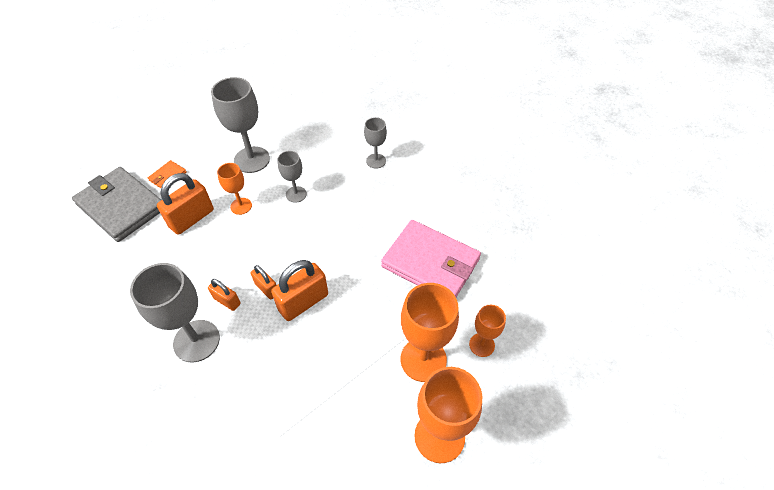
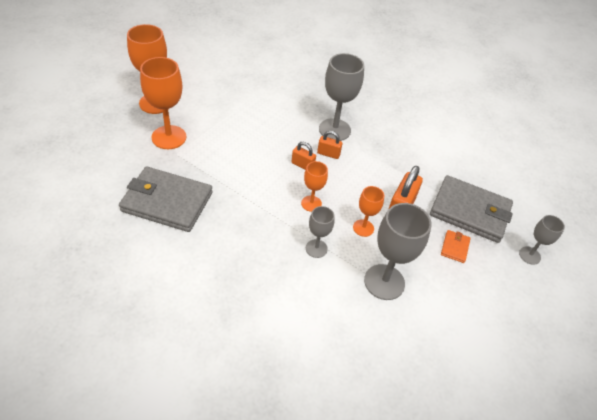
camera: 160 degrees right, 5 degrees down
orange padlock [271,260,328,321] -> none
grey goblet [364,117,387,168] -> grey goblet moved to [519,215,565,265]
pink wallet [381,220,481,297] -> grey wallet [119,166,213,232]
orange goblet [469,305,506,357] -> orange goblet moved to [301,161,328,212]

